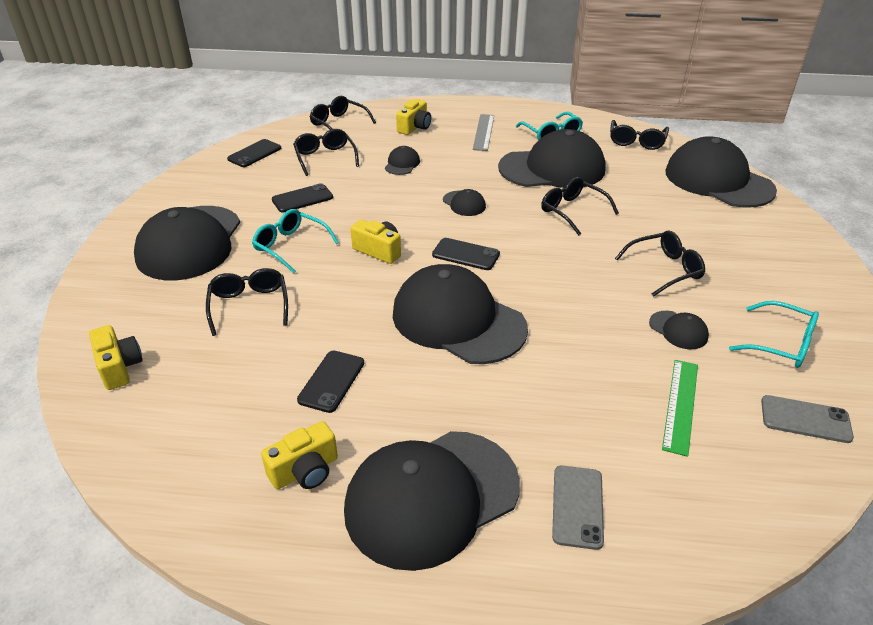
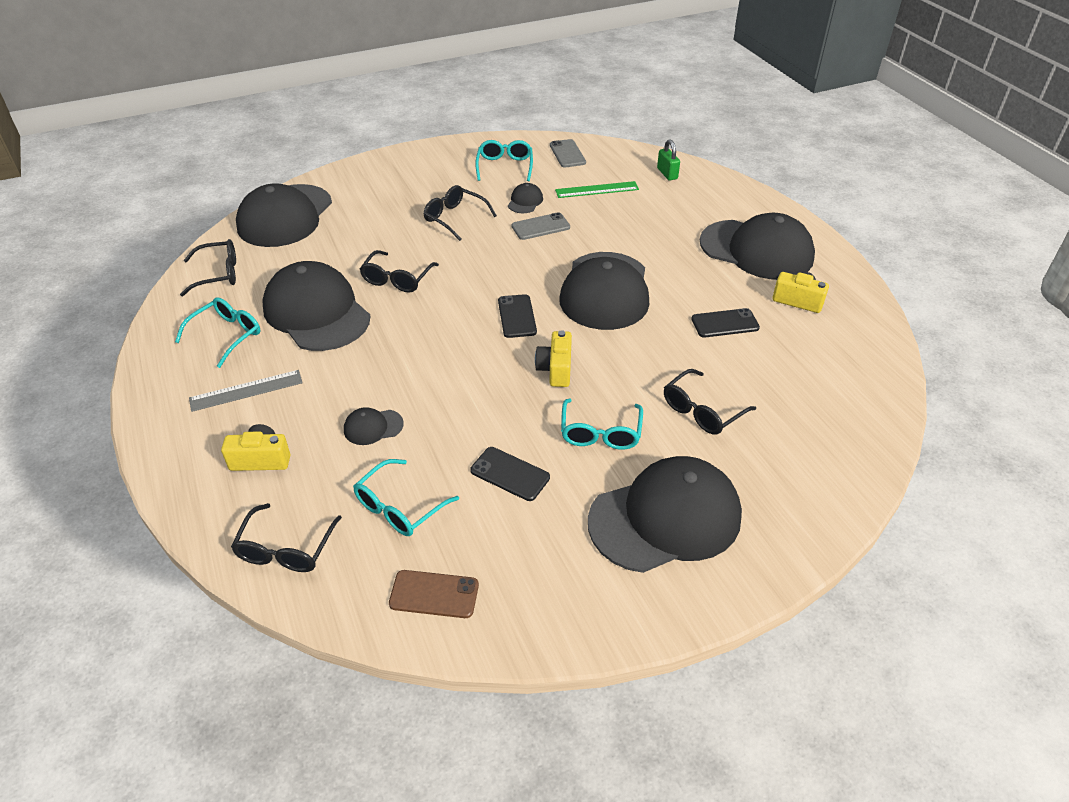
camera: 120 degrees left, 5 degrees up
yellow camera [89,325,143,390] -> none
black phone [227,139,281,167] -> brown phone [389,570,479,618]
black glasses [293,129,359,176] -> turquoise glasses [353,459,459,536]
black cap [443,189,486,216] -> none
grey phone [552,466,604,550] -> grey phone moved to [512,212,570,240]
none -> green padlock [657,139,680,180]

